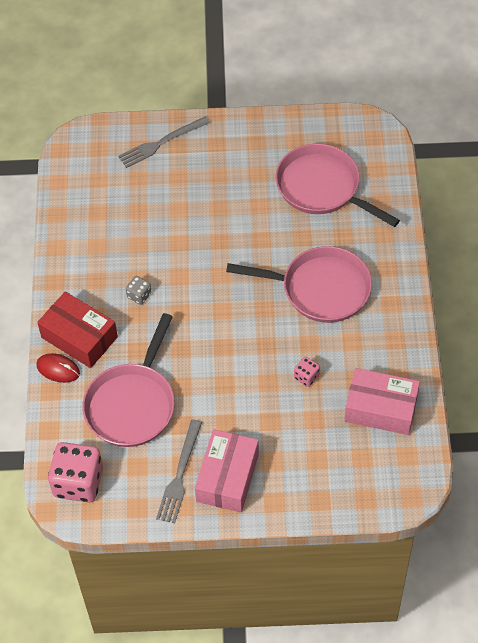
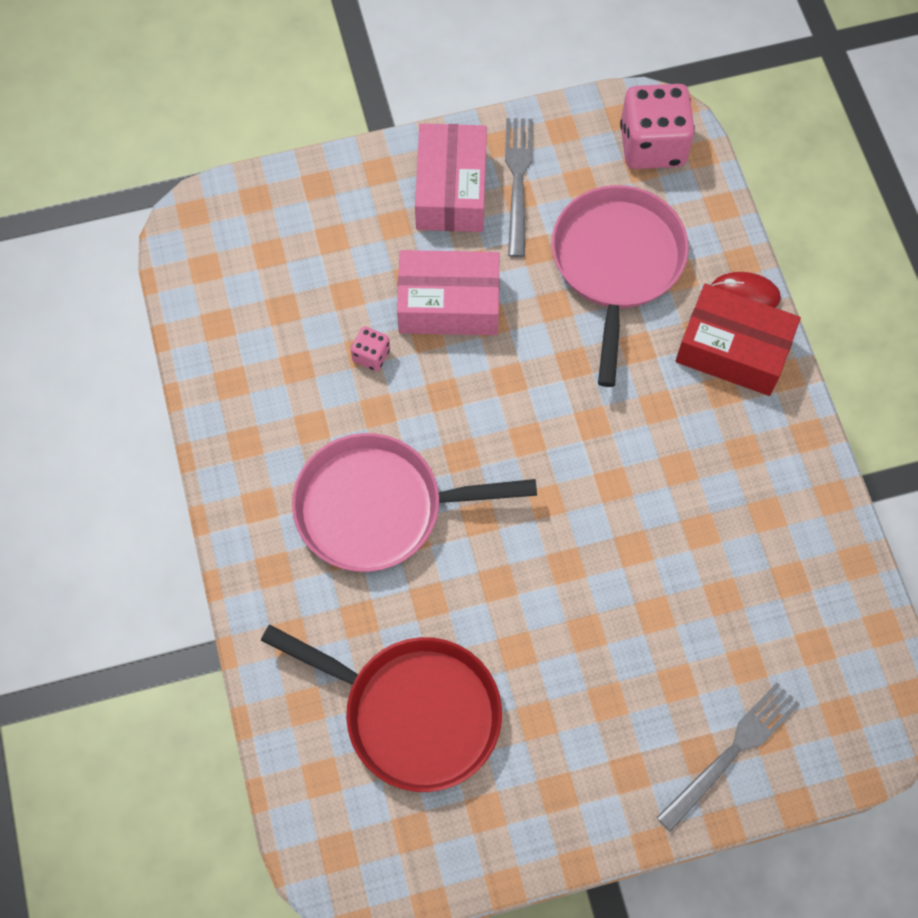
camera: 165 degrees right, 10 degrees up
grey dice [126,276,151,305] -> none
pink pan [275,144,400,227] -> red pan [261,625,502,792]
pink box [344,368,420,435] -> pink box moved to [397,250,500,335]

